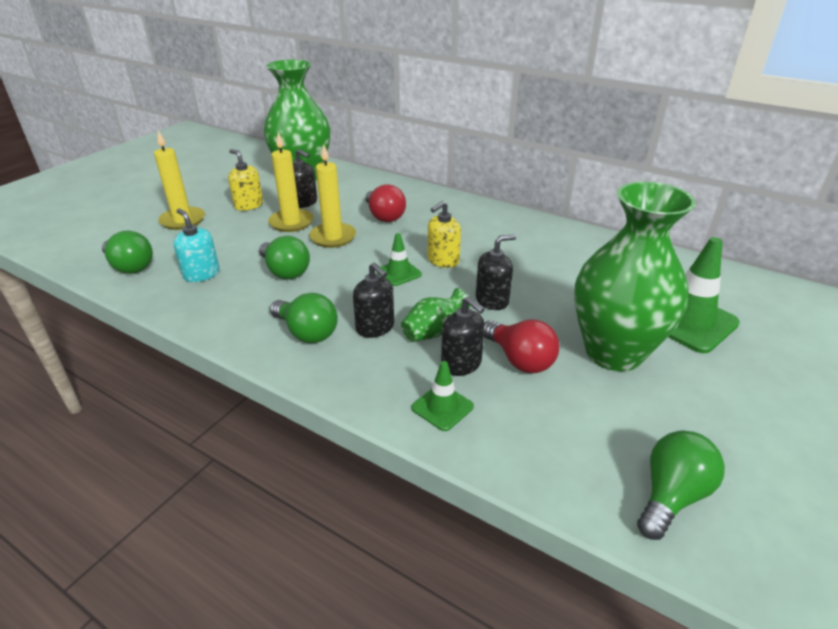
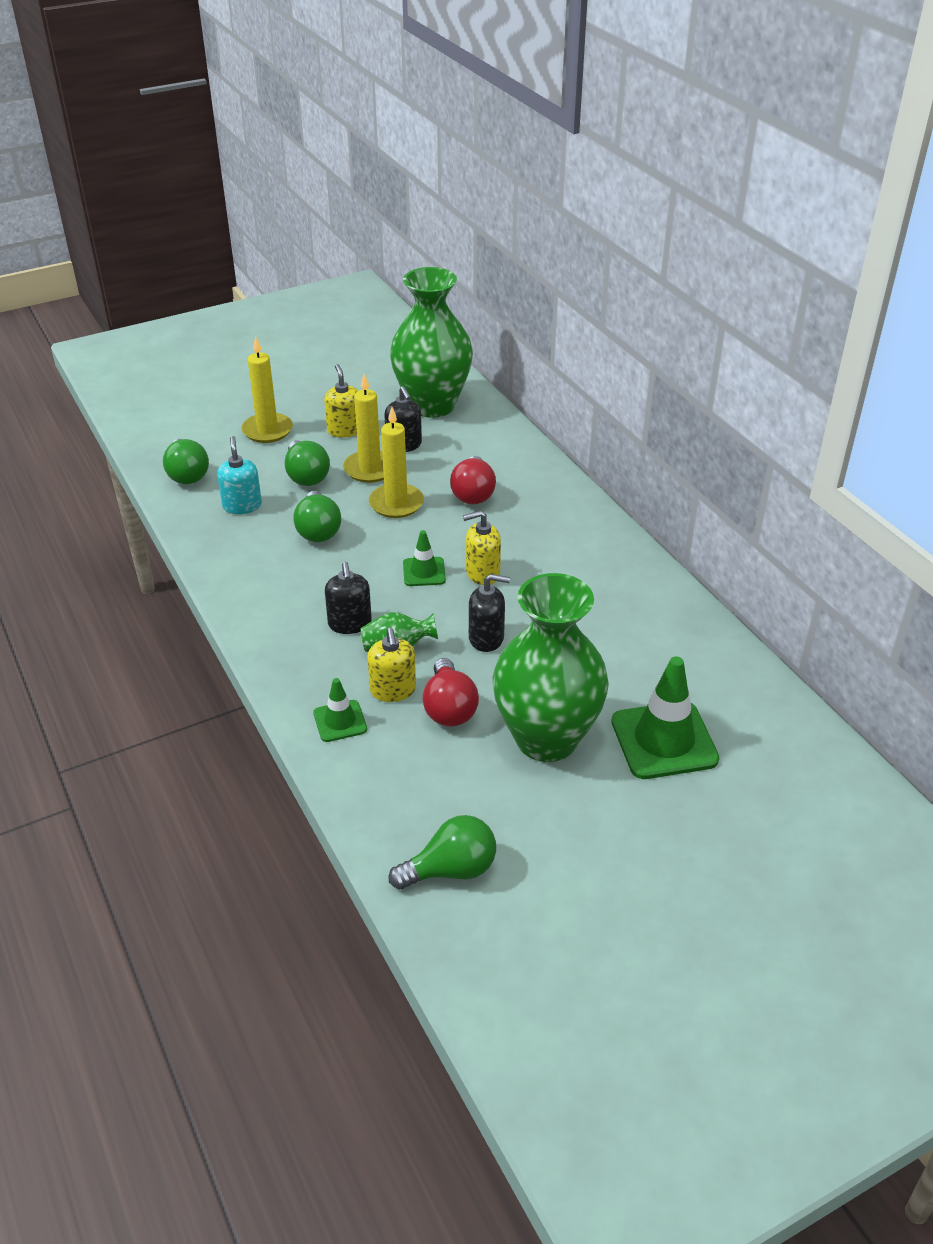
camera: 30 degrees right, 5 degrees up
green light bulb [270,293,338,343] -> green light bulb moved to [285,440,330,486]
black soap dispenser [441,297,485,376] -> yellow soap dispenser [368,628,416,702]

